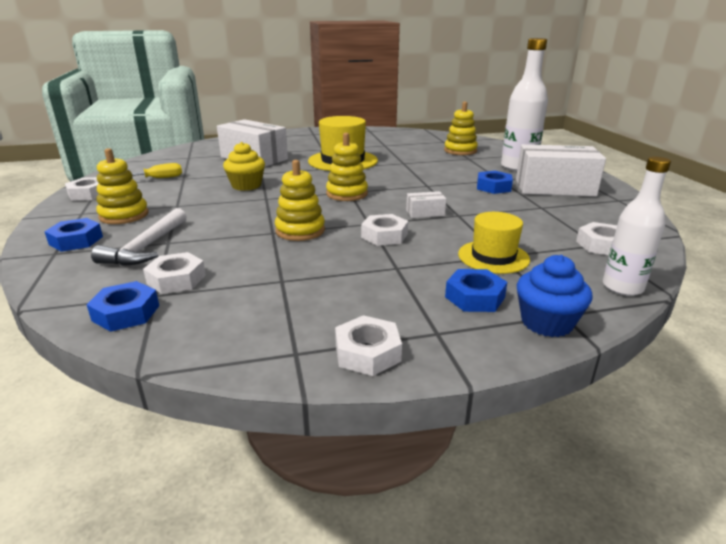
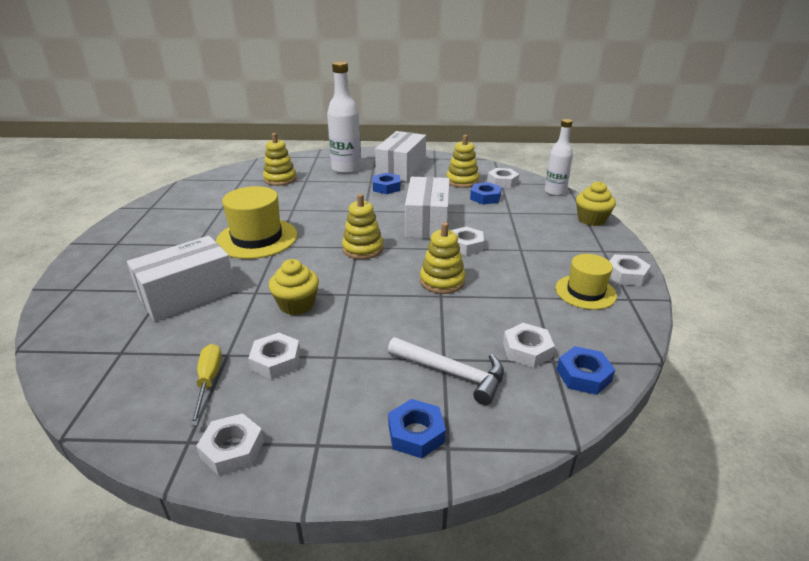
camera: 75 degrees left, 5 degrees up
yellow stacking toy [96,148,149,224] -> yellow stacking toy moved to [447,135,479,188]
white box [406,191,446,218] -> white box [405,177,450,239], size x2.31
blue nut [445,269,507,312] -> blue nut moved to [470,182,502,205]
yellow hat [458,212,530,274] -> yellow hat moved to [555,254,617,310]
blue cupcake [517,255,592,337] -> yellow cupcake [576,181,616,226]
none -> white nut [248,333,301,379]

